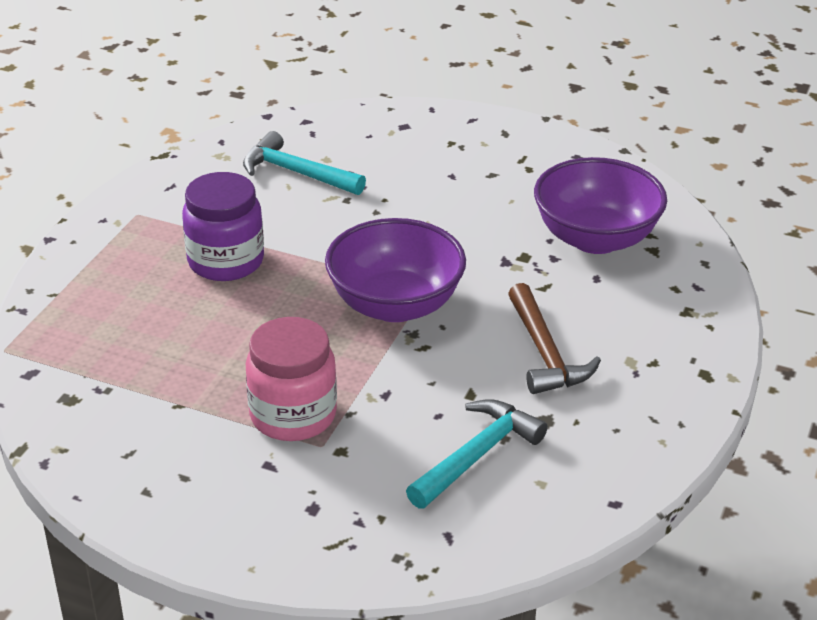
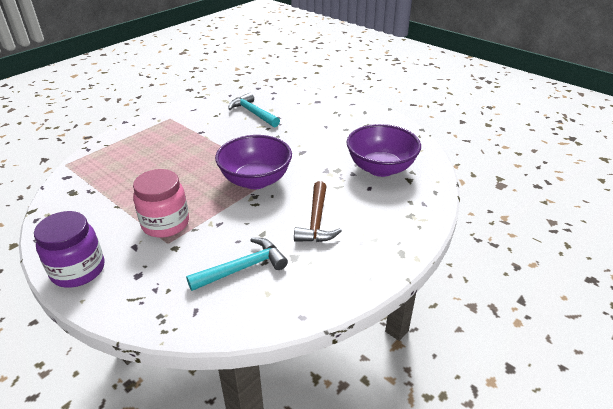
camera: 20 degrees right, 0 degrees up
purple jar [182,172,264,281] -> purple jar moved to [34,211,104,288]

